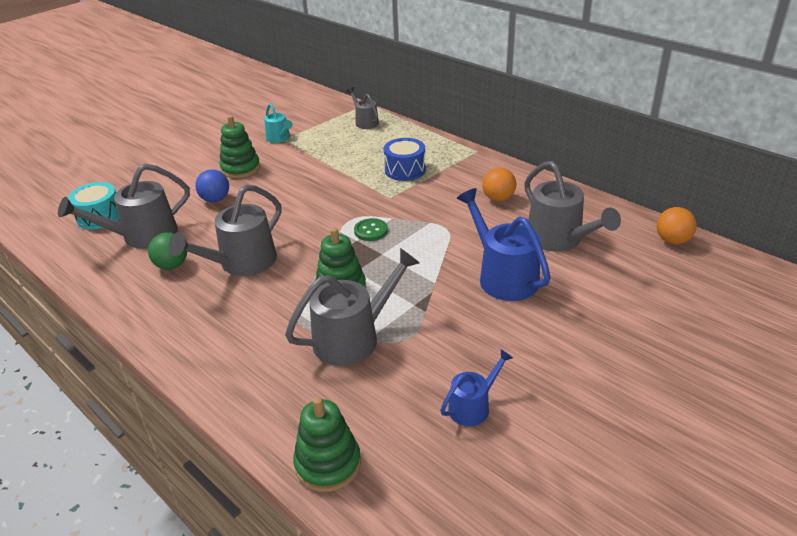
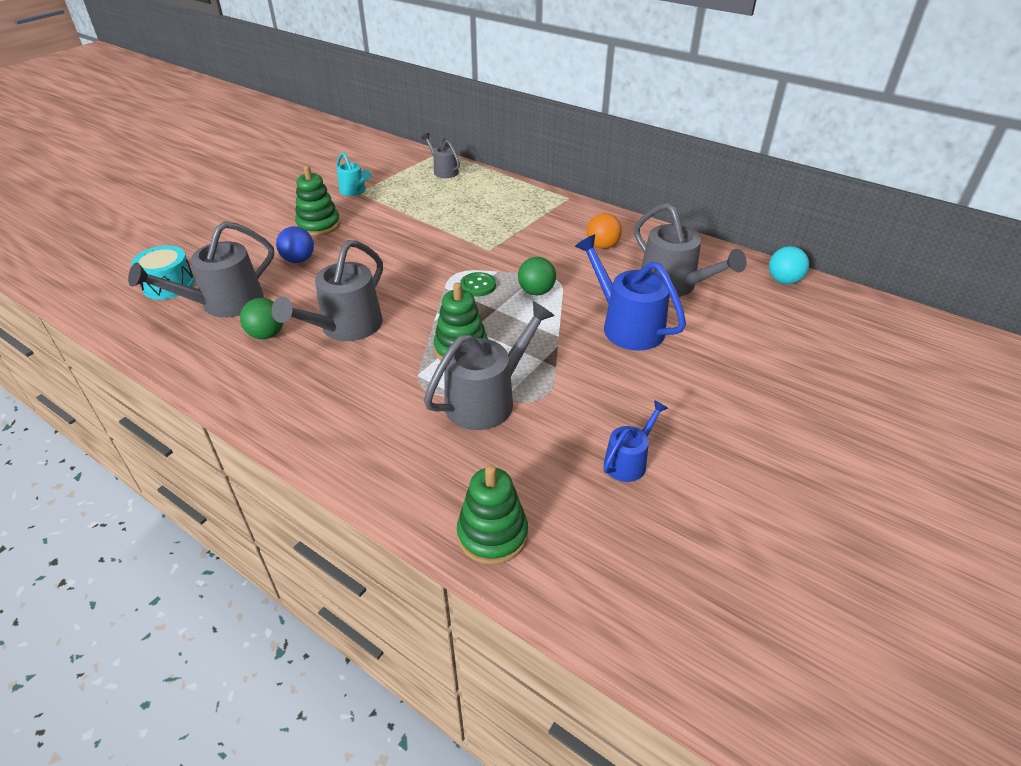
camera: 10 degrees left, 5 degrees up
blue drum [383,138,426,181] -> none
orange ball [657,207,697,244] -> turquoise ball [769,246,809,284]
none -> green ball [518,257,556,296]

